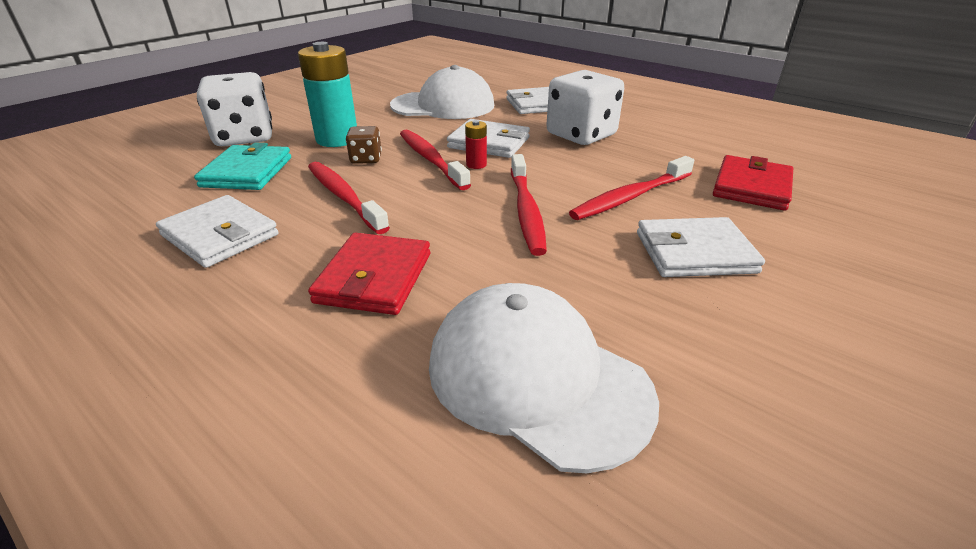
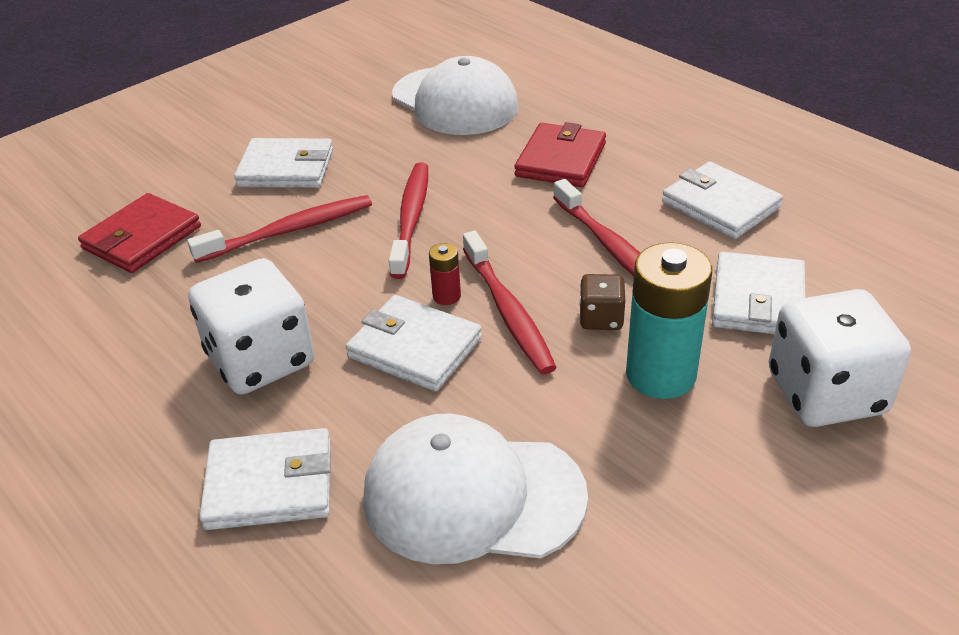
camera: 170 degrees left, 5 degrees up
turquoise wallet [194,143,291,190] -> white wallet [712,252,806,334]

